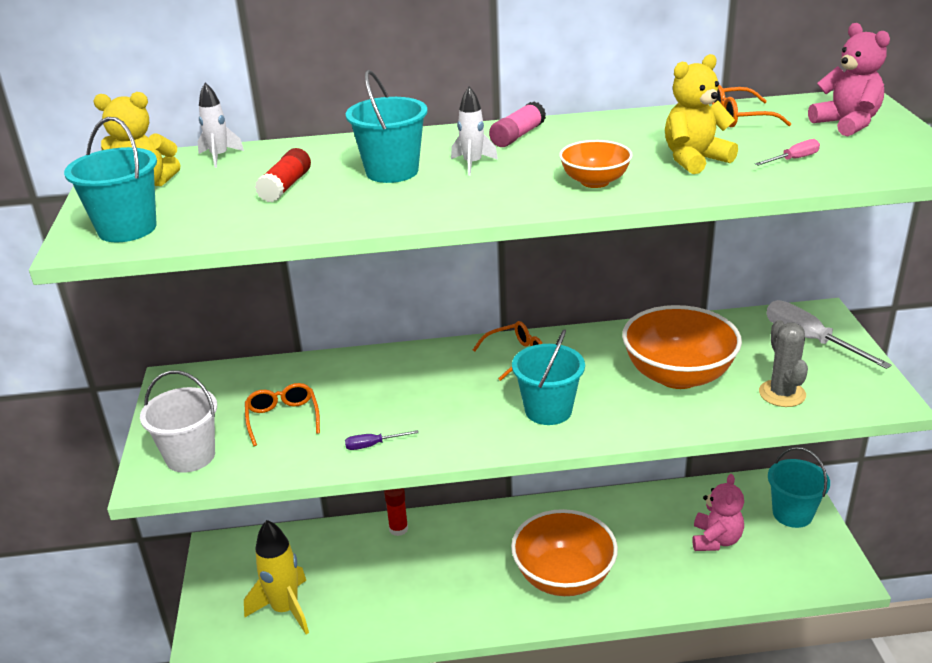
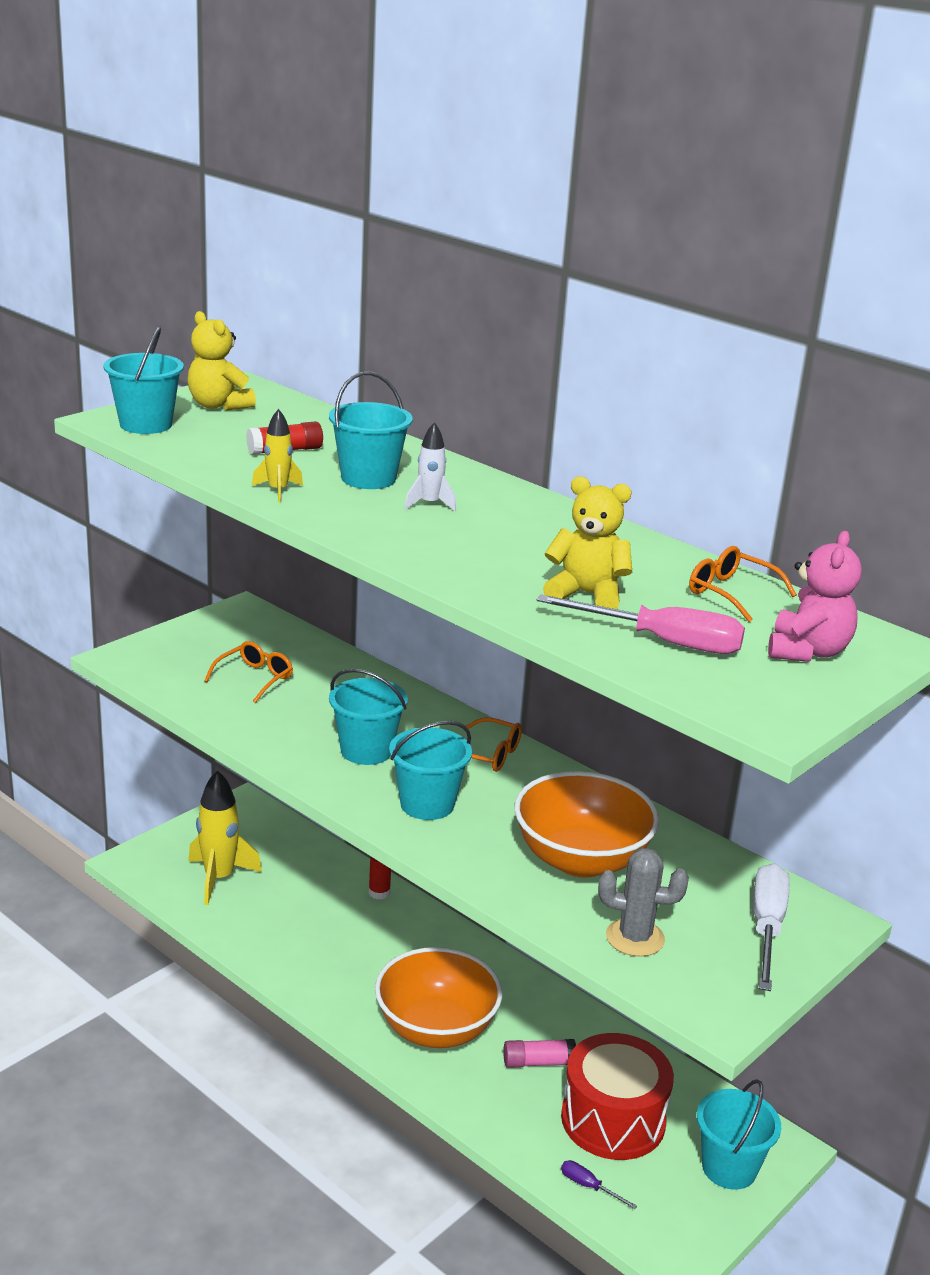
camera: 45 degrees right, 5 degrees down
white bucket [140,370,217,473] -> none
white rocket [198,82,244,168] -> none
purple screwdriver [345,430,419,450] -> purple screwdriver moved to [561,1160,637,1209]
pink glue stick [489,101,546,147] -> pink glue stick moved to [503,1039,576,1068]
orange bowl [559,140,633,188] -> none
pink teddy bear [692,474,744,551] -> red drum [561,1033,674,1160]
pink screwdriver [755,139,820,166] -> pink screwdriver [537,594,745,654], size x2.08
grey cactus [759,320,808,407] -> grey cactus turned 60 degrees clockwise [598,848,689,957]
none -> yellow rocket [252,409,303,503]
none -> turquoise bucket [329,669,408,765]

